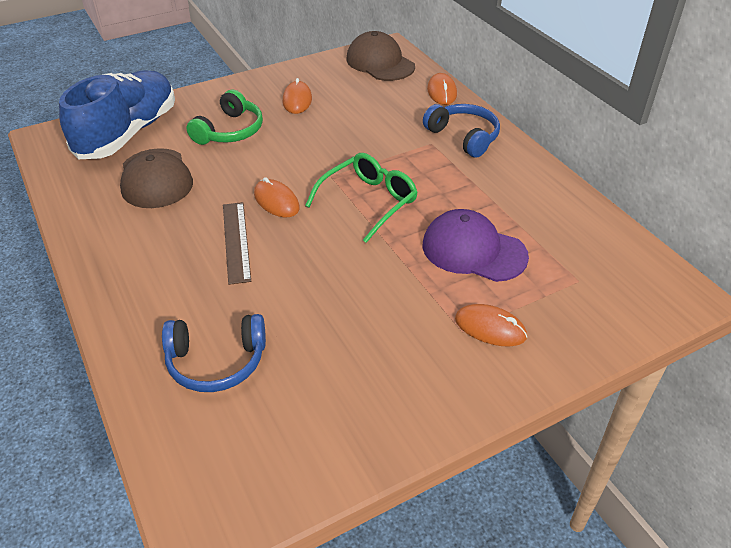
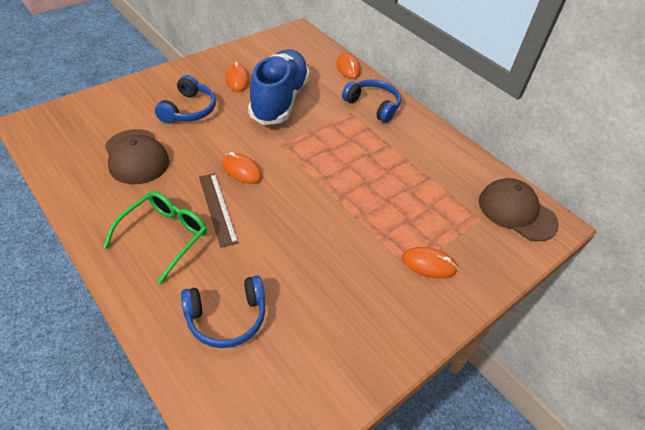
camera: 15 degrees left, 5 degrees up
blue shoe [59,70,175,159] -> blue shoe moved to [248,49,310,125]
green headphones [186,89,263,145] -> blue headphones [155,75,216,124]
green glasses [305,153,418,243] -> green glasses moved to [103,191,207,284]
brown cap [346,31,415,81] -> brown cap moved to [479,178,559,242]
purple cap [423,209,529,282] -> none

